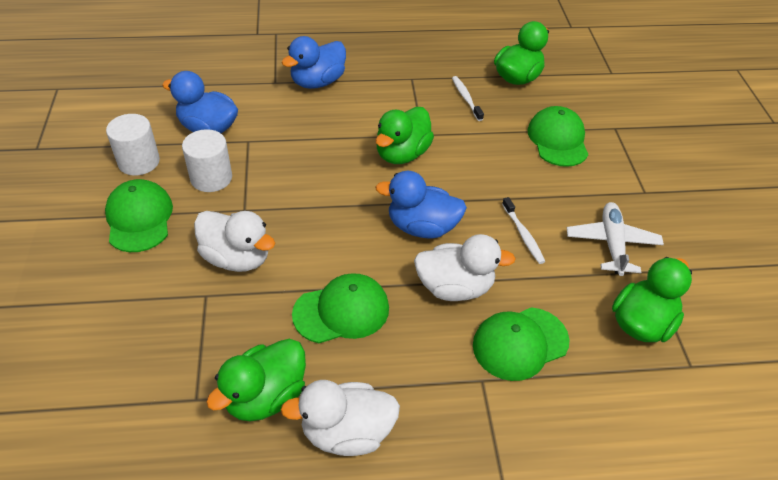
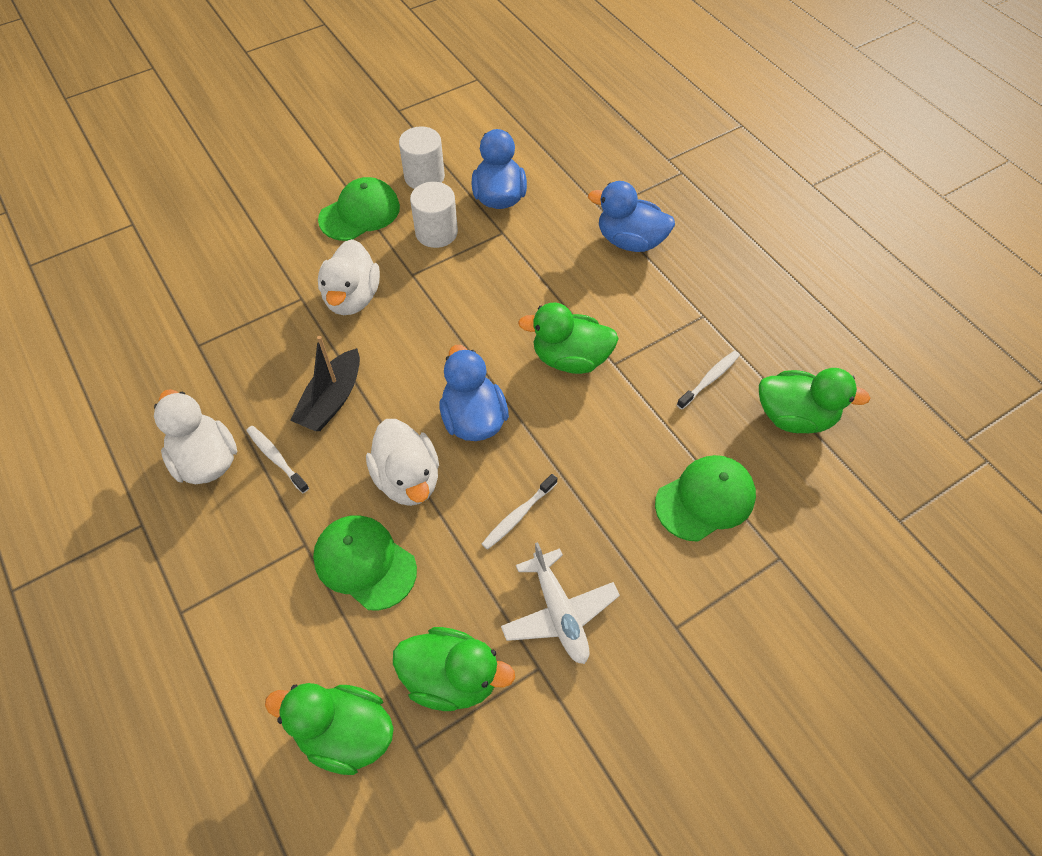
camera: 65 degrees right, 10 degrees up
green duck [206,339,306,421] -> green duck moved to [265,683,394,775]
green cap [292,273,389,343] -> black boat [290,336,360,431]
white plane [567,202,664,276] -> white plane turned 90 degrees clockwise [501,542,620,664]
none -> white toothbrush [246,426,309,493]

